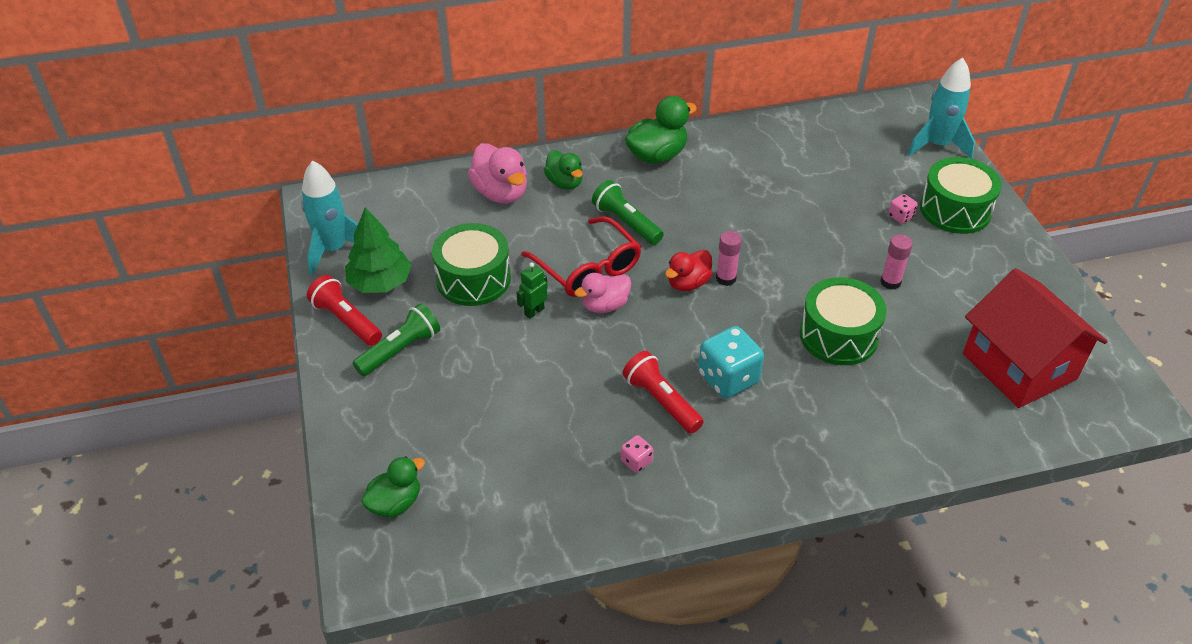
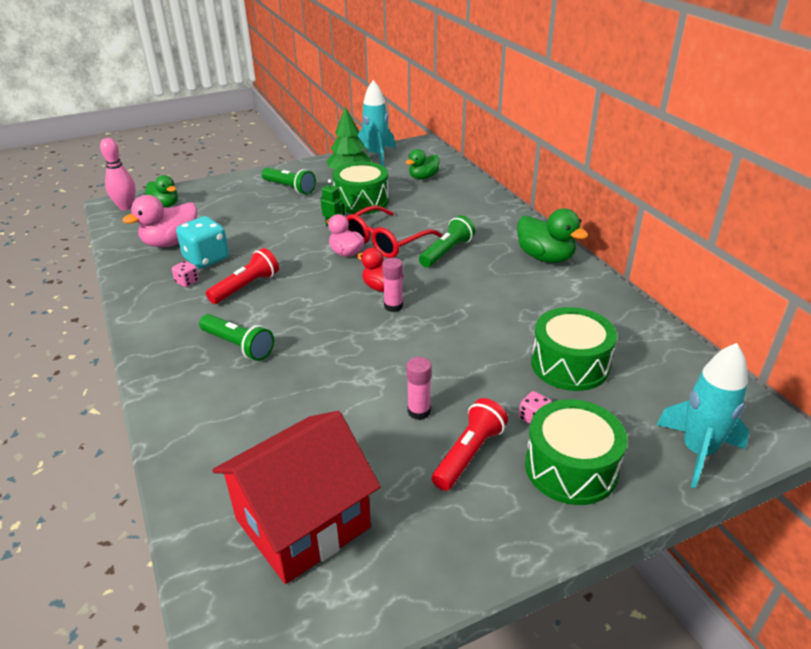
camera: 80 degrees right, 10 degrees down
red flashlight [307,275,382,346] -> red flashlight moved to [432,398,508,491]
pink duck [468,143,527,203] -> pink duck moved to [122,195,197,247]
green duck [544,150,583,190] -> green duck moved to [405,149,440,180]
turquoise dice [698,326,764,398] -> turquoise dice moved to [176,216,229,269]
green drum [799,277,886,365] -> green drum moved to [531,307,617,391]
none -> pink bowling pin [100,138,136,210]
none -> green flashlight [199,314,274,361]

